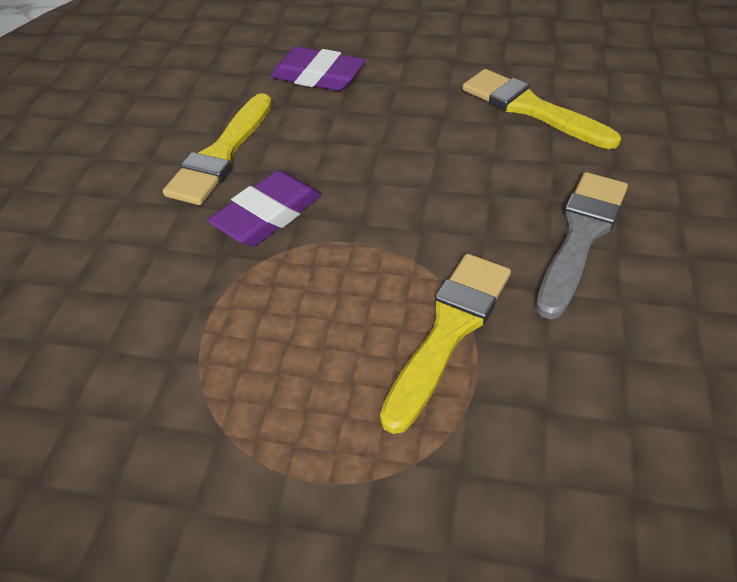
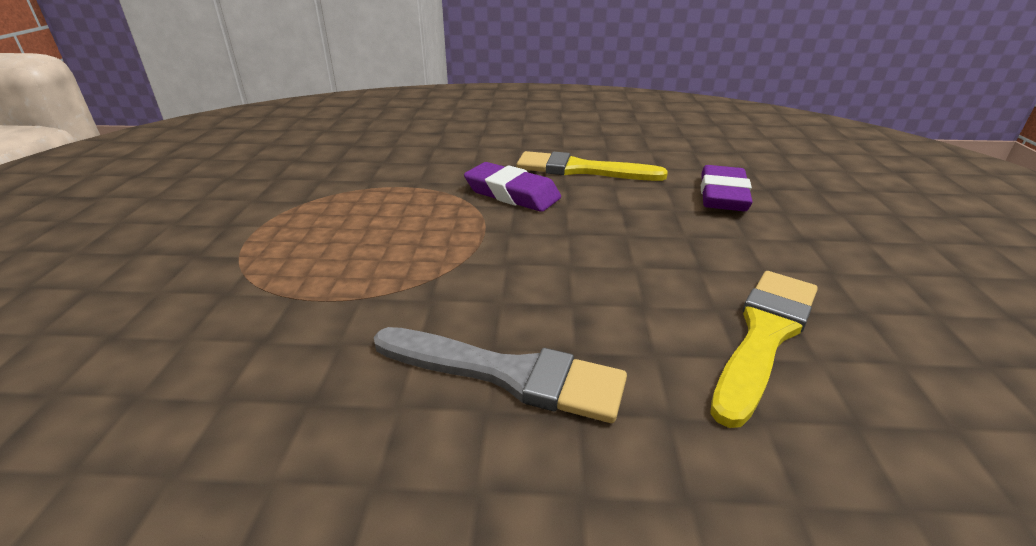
camera: 80 degrees right, 15 degrees down
yellow brush [380,253,511,434] -> none

